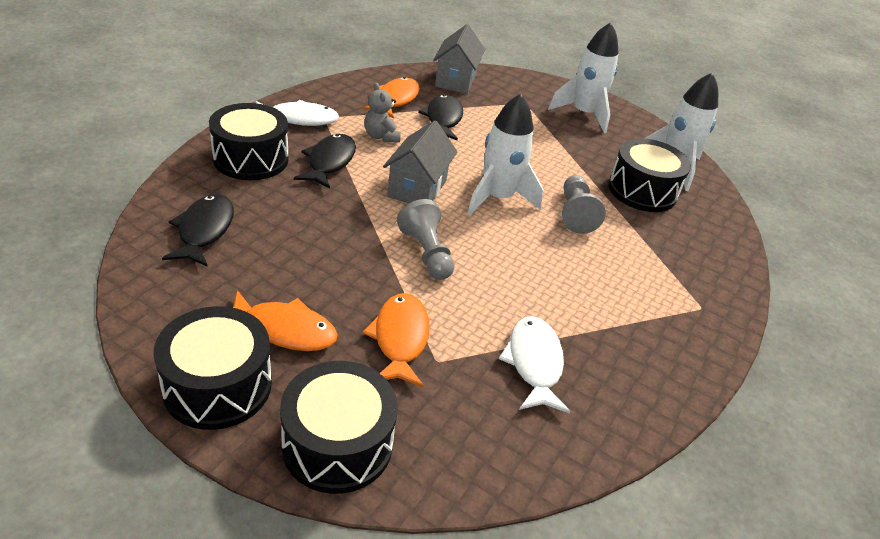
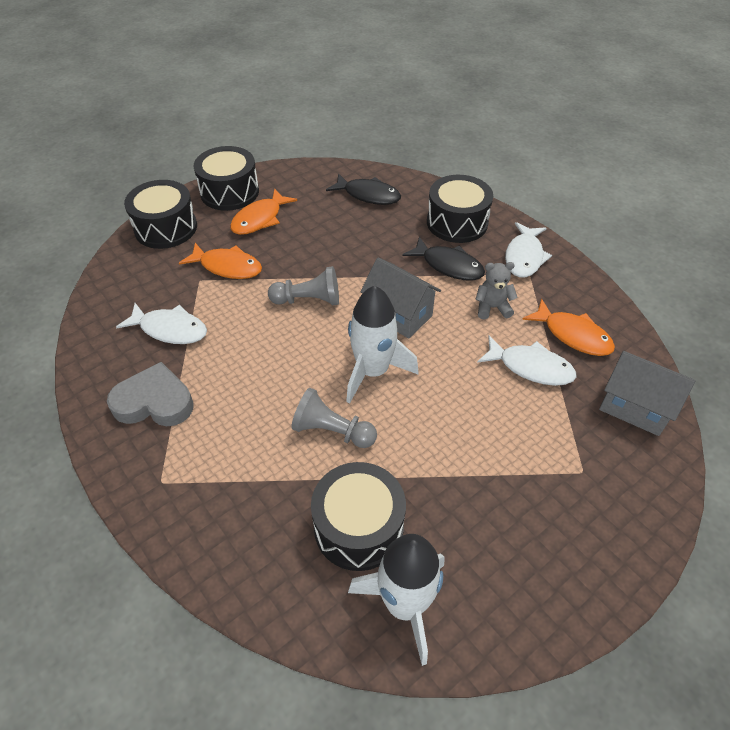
camera: 115 degrees right, 10 degrees up
black fish [418,95,463,140] -> white fish [477,335,577,386]
white rocket [548,22,619,133] -> none
none -> grey heart [107,362,194,426]

